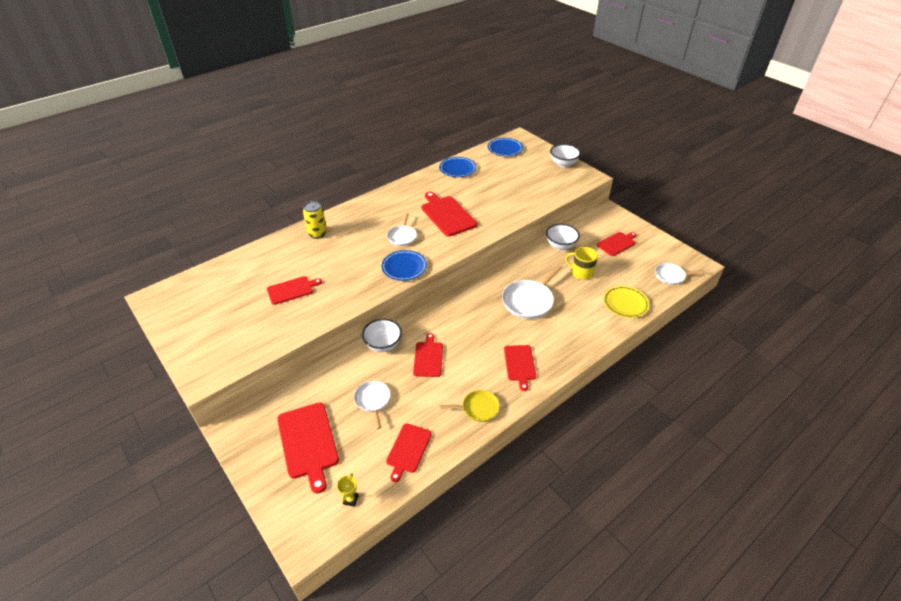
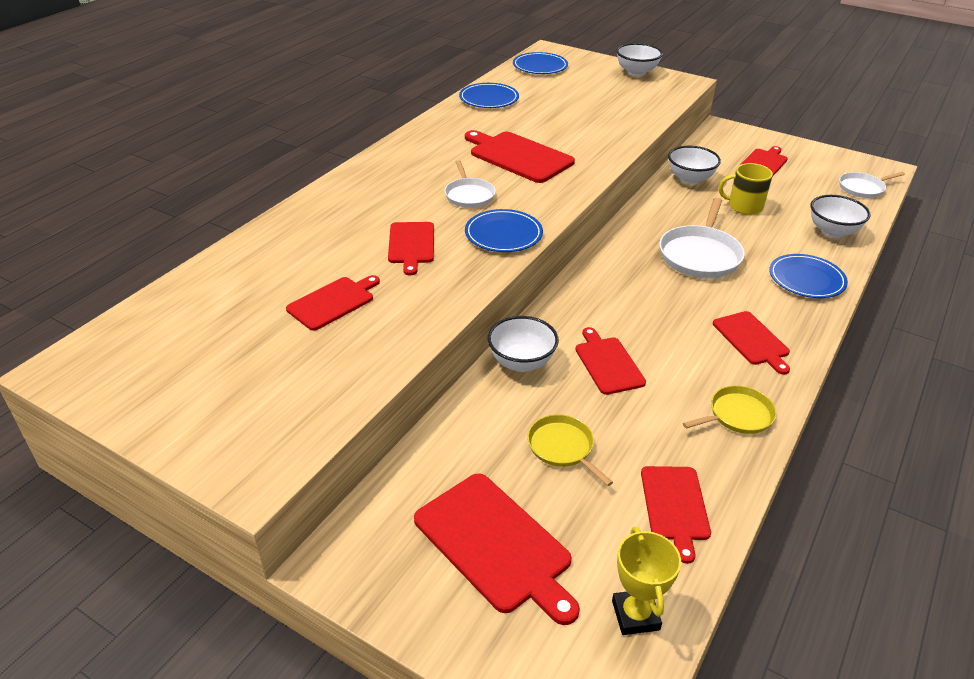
camera: 20 degrees left, 5 degrees down
yellow can [303,201,327,239] -> none
yellow trophy [337,473,359,507] -> yellow trophy [612,527,681,635], size x1.61
white pan [354,381,390,429] -> yellow pan [527,414,613,486]
yellow plate [604,286,649,318] -> white bowl [811,195,871,238]
none -> red cutting board [388,222,434,275]
none -> blue plate [769,254,848,298]

